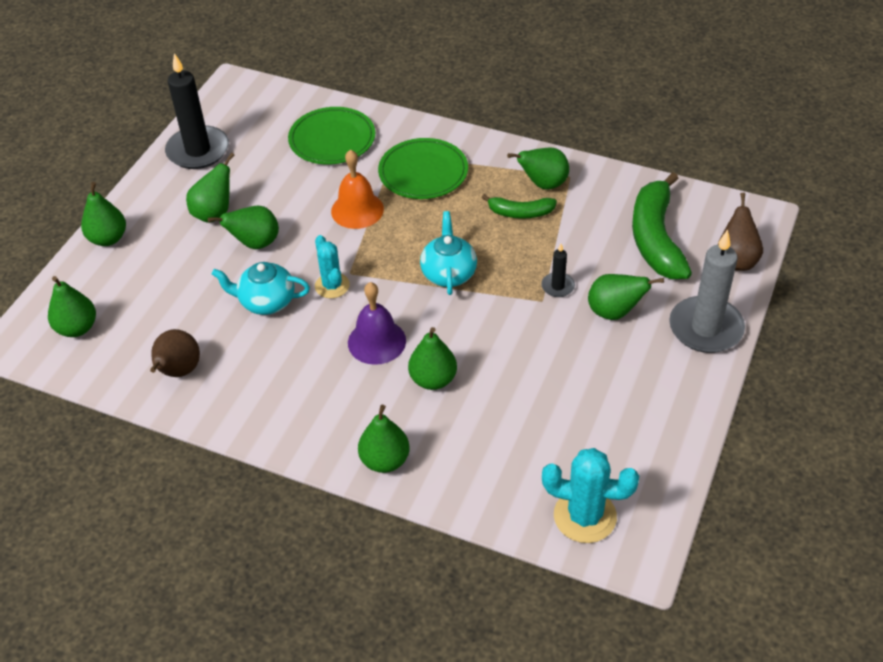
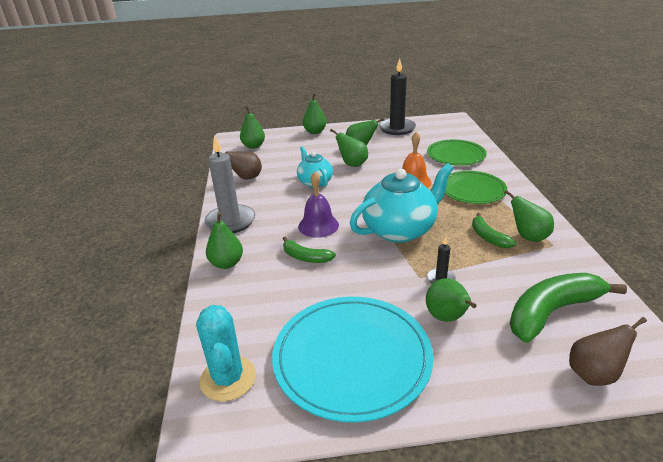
camera: 60 degrees right, 15 degrees down
turquoise cactus [315,235,350,298] -> none
green pear [408,327,457,390] -> green banana [283,236,336,263]
turquoise teapot [420,211,477,295] -> turquoise teapot [350,163,454,243], size x1.73
grey candle [669,230,745,353] -> grey candle moved to [204,134,255,233]
none -> turquoise plate [272,297,433,423]

